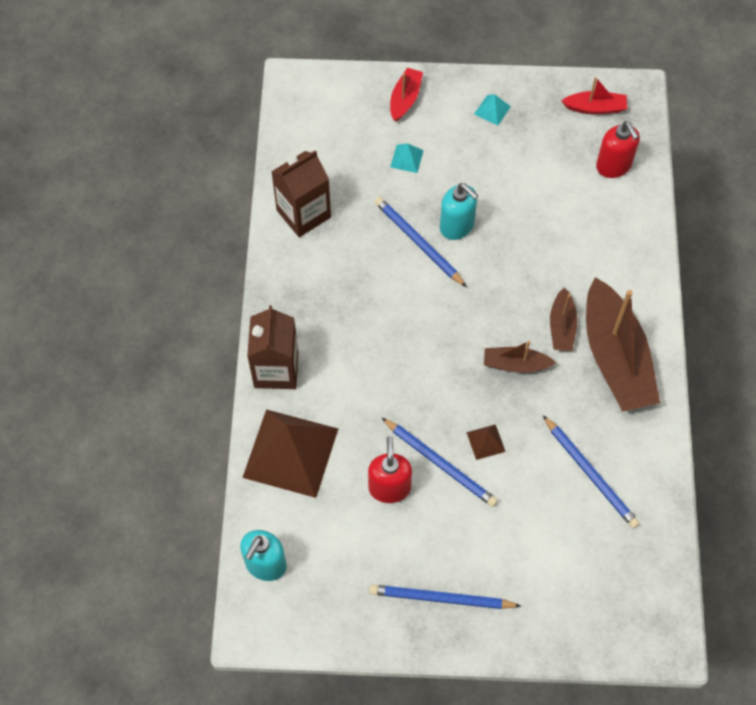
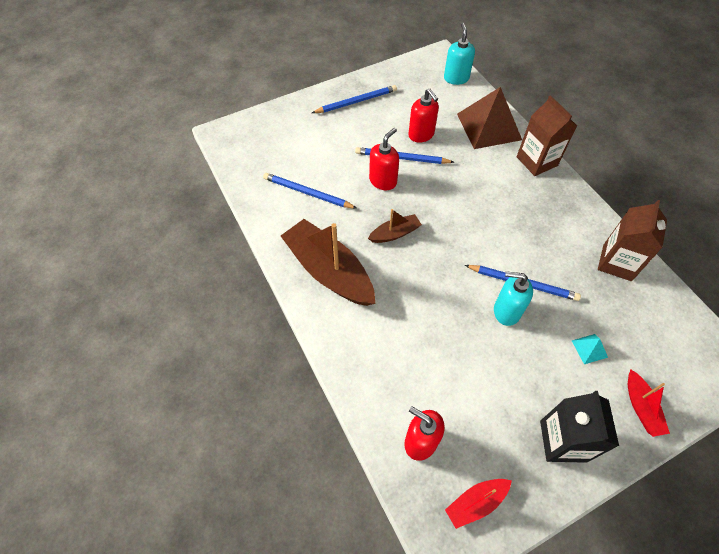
camera: 150 degrees right, 5 degrees down
brown pyramid [466,424,506,460] -> red soap dispenser [369,128,399,190]
turquoise pyramid [474,94,511,126] -> black carton [540,391,619,463]
brown boat [550,287,578,351] -> none

